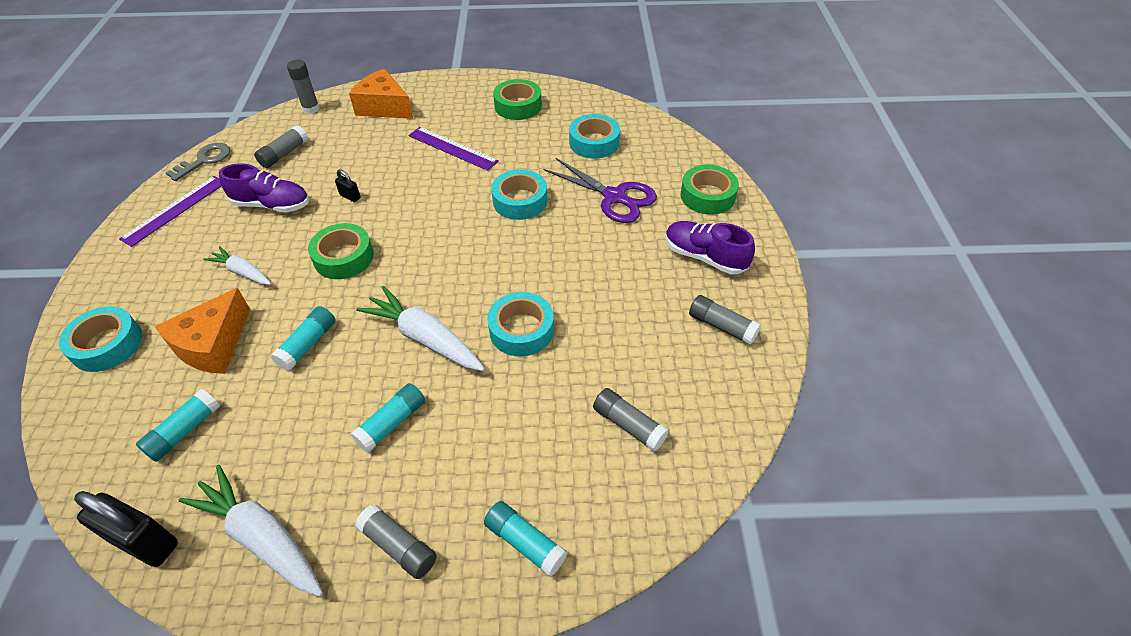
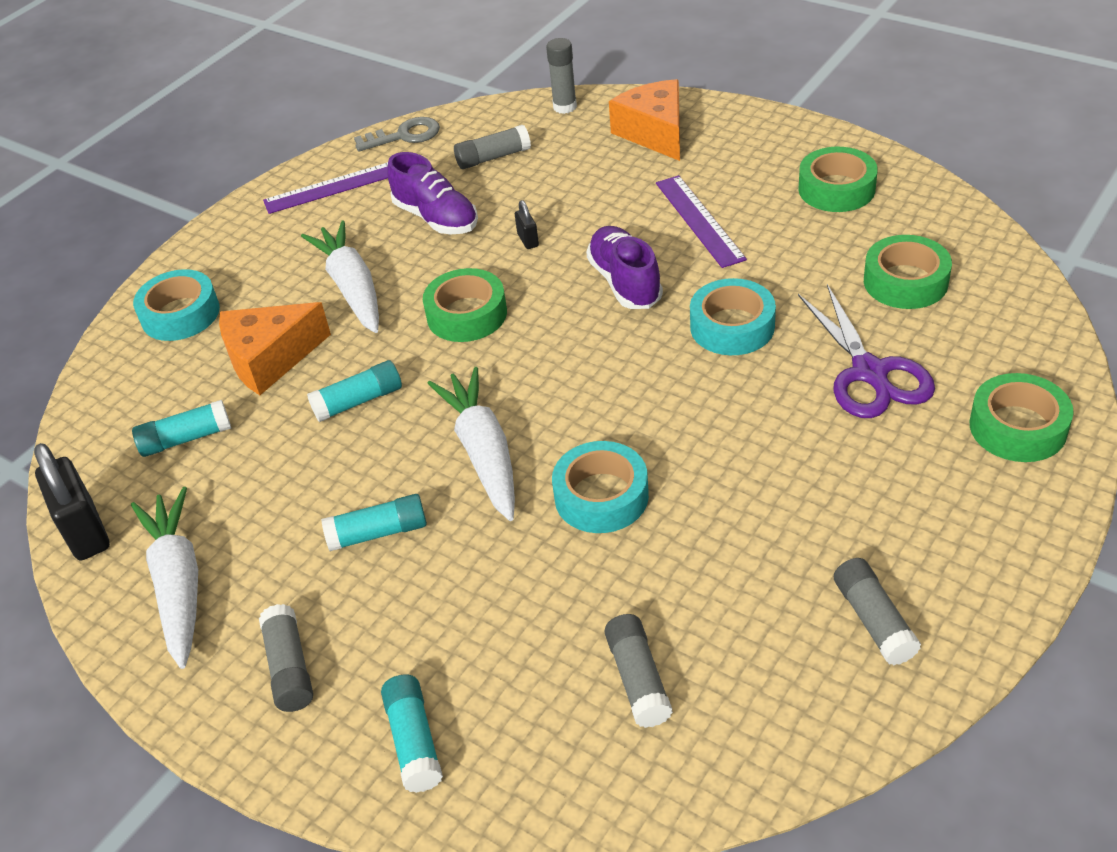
camera: 40 degrees right, 5 degrees down
white carrot [203,246,271,285] -> white carrot [301,220,379,333], size x1.68
turquoise tape [569,114,620,159] -> green tape [864,235,952,309]
purple shoe [665,221,755,274] -> purple shoe moved to [586,226,663,309]

